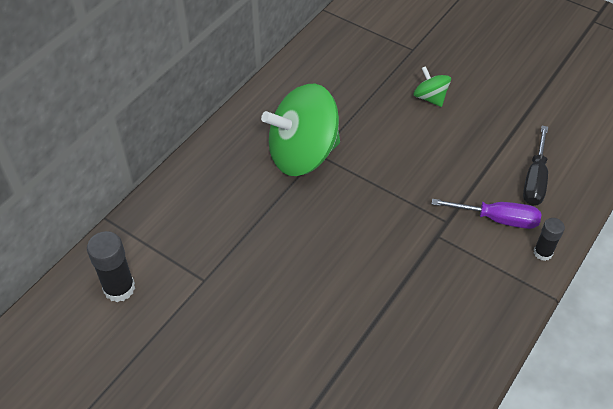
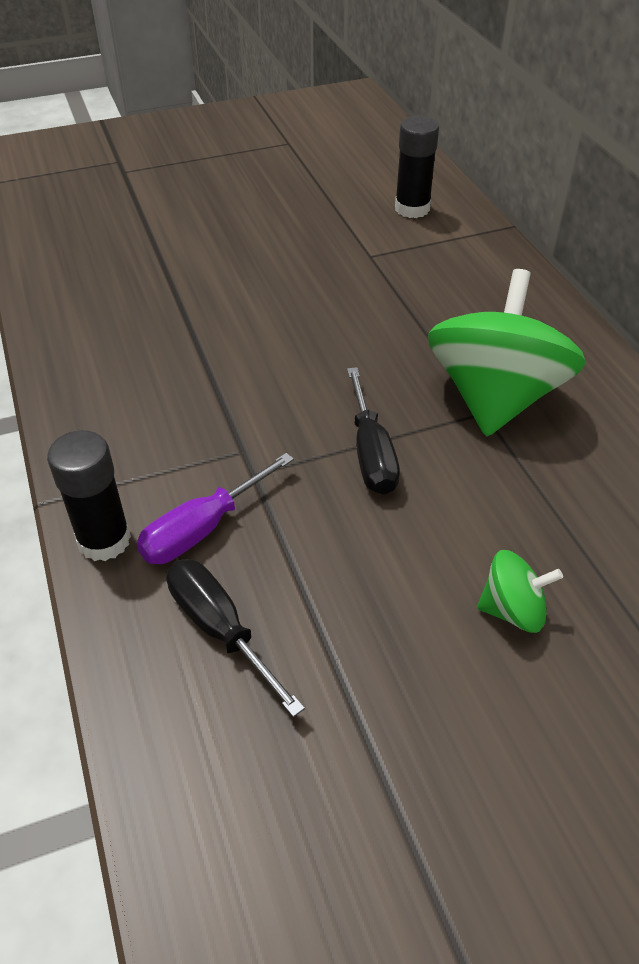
camera: 125 degrees right, 5 degrees down
black glue stick [534,218,565,261] -> black glue stick [47,430,131,561], size x1.60
none -> black screwdriver [347,367,400,495]

